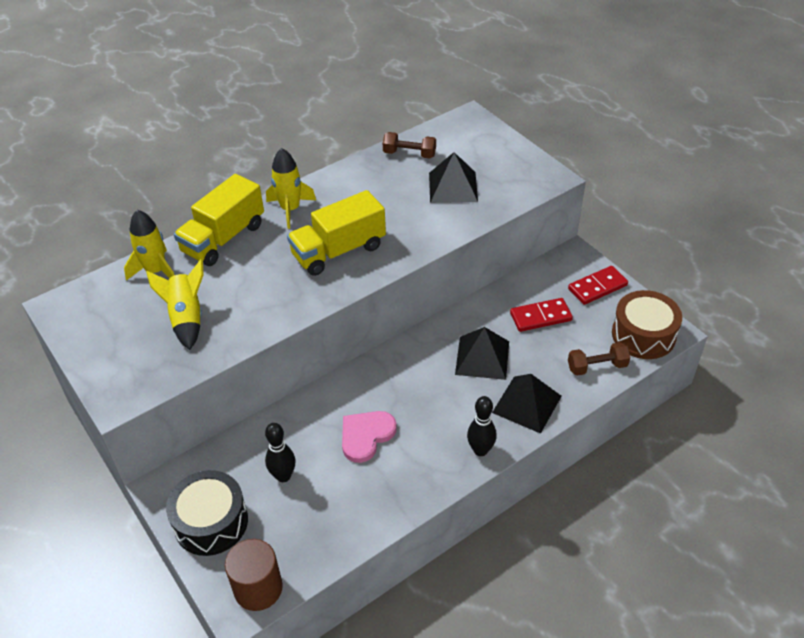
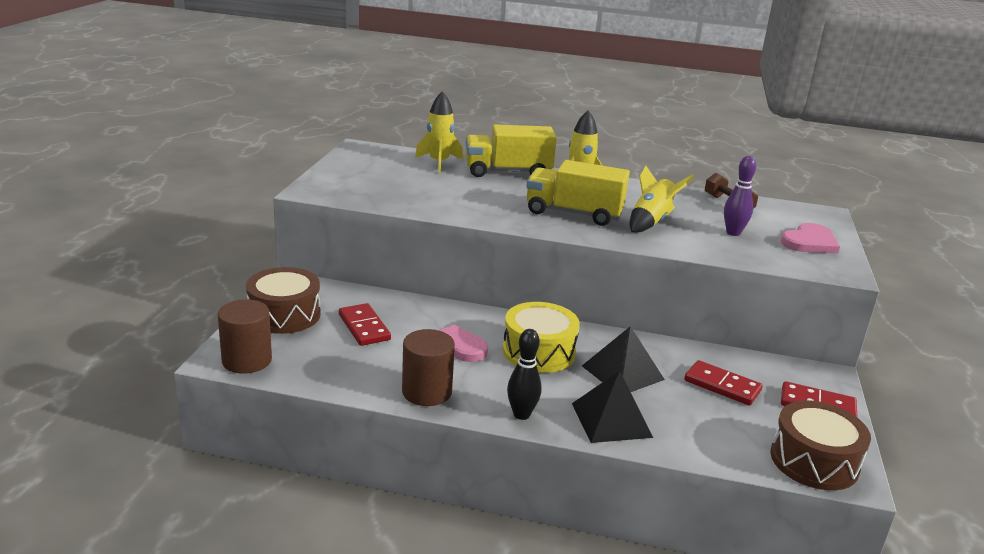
camera: 45 degrees right, 20 degrees down
yellow rocket [146,259,204,350] -> yellow rocket moved to [629,166,694,233]
black drum [166,470,248,556] -> brown drum [246,267,321,334]
black bowling pin [265,423,295,482] -> red domino [339,303,391,346]
black pyramid [429,152,478,203] -> purple bowling pin [724,156,757,236]
brown dumbbell [568,342,630,376] -> none
none -> brown cylinder [402,329,455,406]
none -> yellow drum [503,302,580,373]
none -> pink heart [781,223,840,254]

